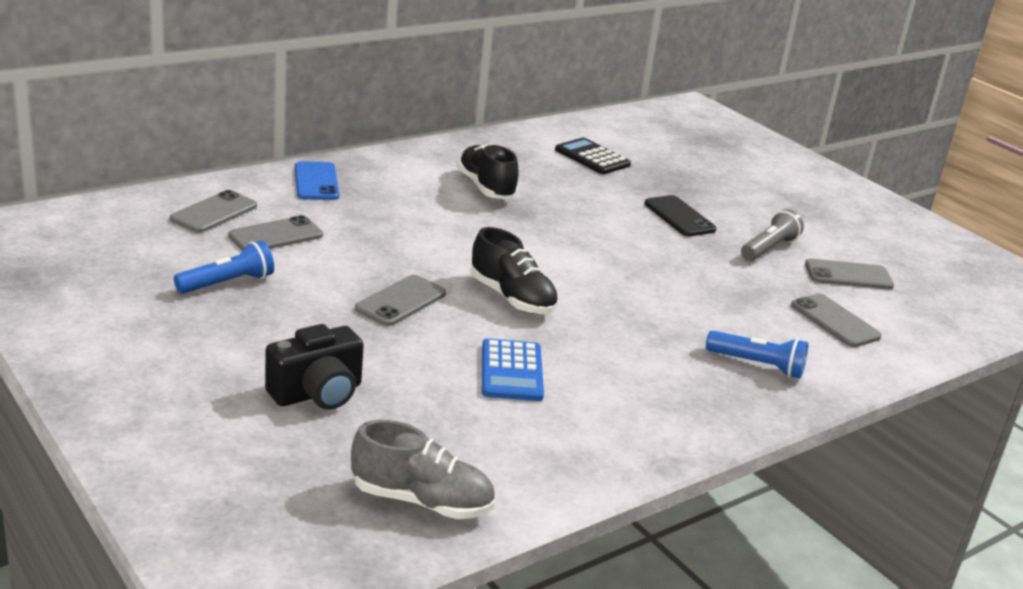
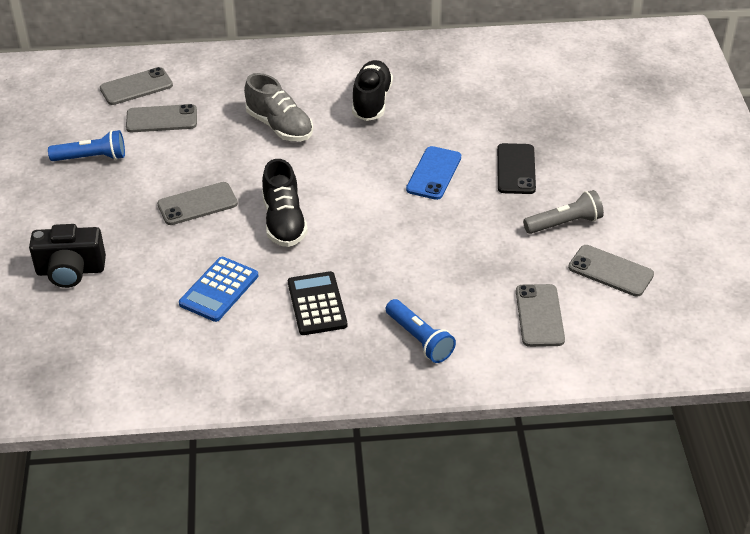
camera: 35 degrees right, 15 degrees up
blue phone [295,161,339,200] -> blue phone moved to [406,146,461,200]
grey shoe [351,420,495,519] -> grey shoe moved to [244,73,313,141]
black calculator [555,138,631,174] -> black calculator moved to [288,271,347,335]

